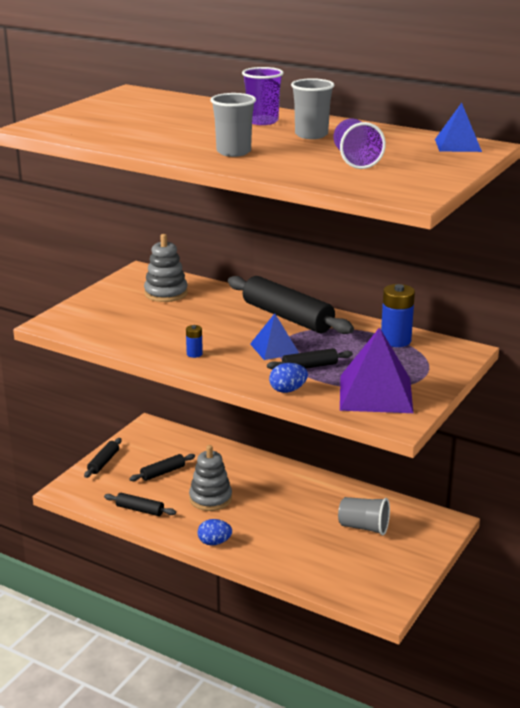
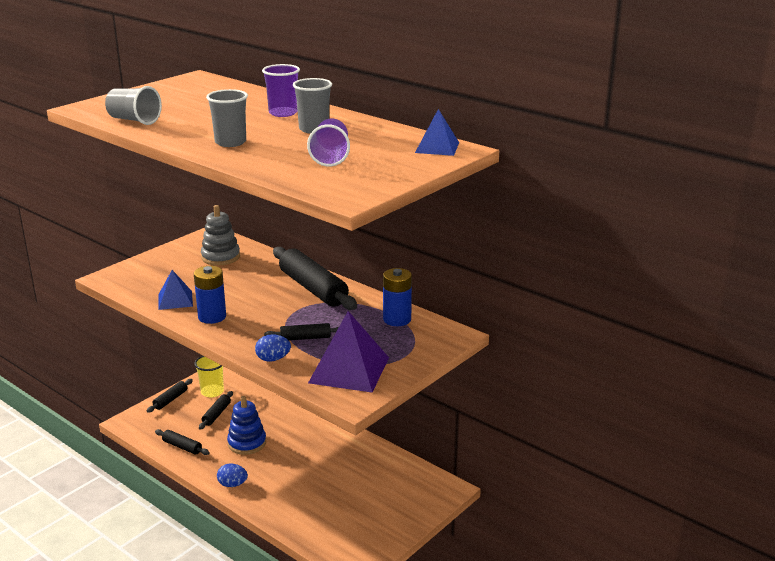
camera: 10 degrees right, 0 degrees up
black rolling pin [129,454,195,481] -> black rolling pin turned 45 degrees counterclockwise [199,391,233,430]
blue battery [186,325,203,358] -> blue battery [194,266,226,324], size x1.96
grey stacking toy [189,445,232,511] -> blue stacking toy [227,396,266,455]
blue pyramid [250,313,299,360] -> blue pyramid moved to [159,270,193,310]
grey cup [338,497,390,535] -> grey cup moved to [105,86,162,125]
none -> yellow cup [194,356,224,398]

